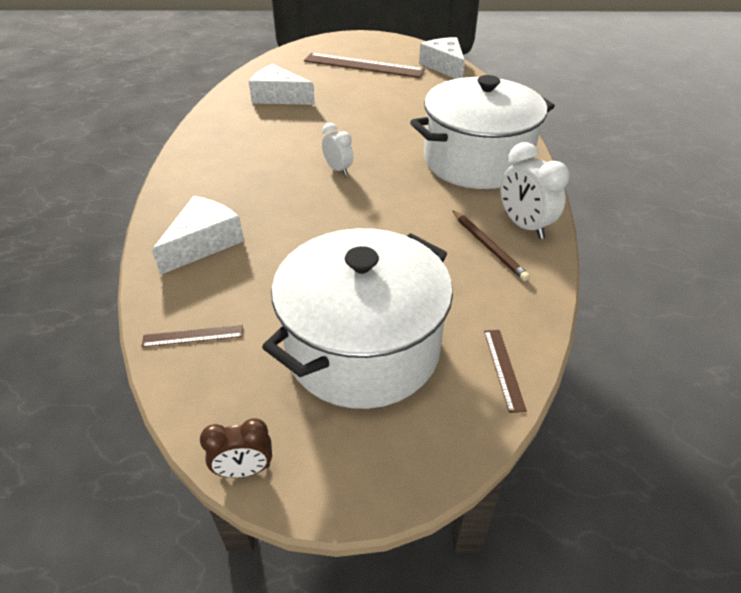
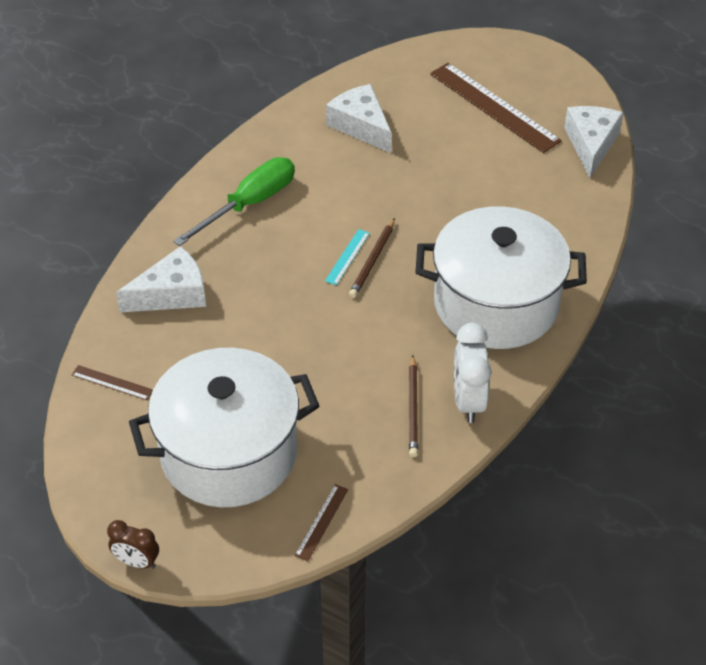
camera: 30 degrees right, 5 degrees up
brown clock [200,418,272,478] -> brown clock moved to [107,520,159,569]
white clock [322,123,353,176] -> turquoise ruler [325,229,370,285]
none -> green screwdriver [173,157,295,246]
none -> brown pencil [349,218,395,298]

